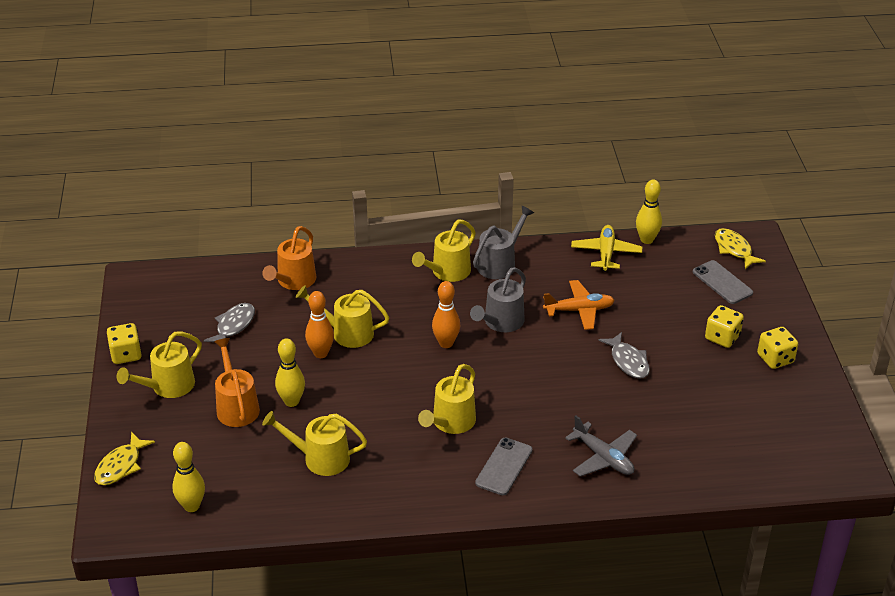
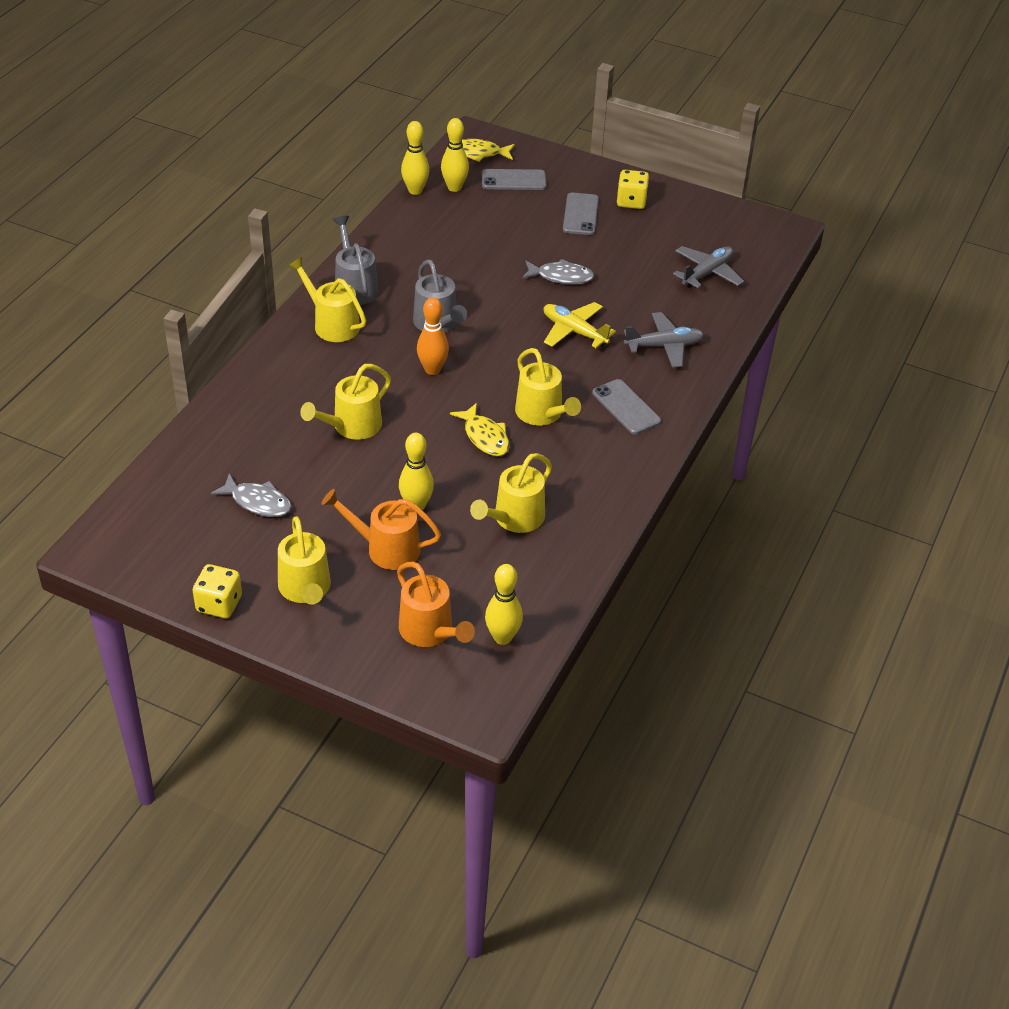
camera: 60 degrees left, 5 degrees up
yellow fish [94,432,155,485] -> yellow fish moved to [450,403,510,456]
grey fish [204,303,255,342] -> grey fish turned 150 degrees clockwise [210,474,292,517]
orange watering can [262,226,316,290] -> orange watering can moved to [397,561,475,647]
orange bowling pin [305,291,334,358] -> none
yellow watering can [412,220,476,282] -> yellow watering can turned 150 degrees clockwise [288,257,366,342]
orange plane [543,280,615,330] -> none
yellow plane [571,225,642,272] -> yellow plane moved to [543,302,616,348]
yellow dice [705,305,744,348] -> grey phone [563,192,599,235]
none -> yellow bowling pin [441,118,469,192]
none -> grey plane [673,246,744,288]

